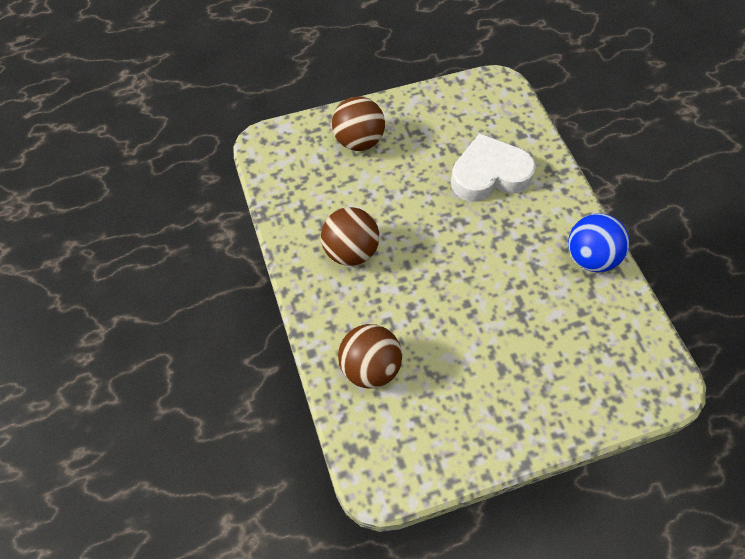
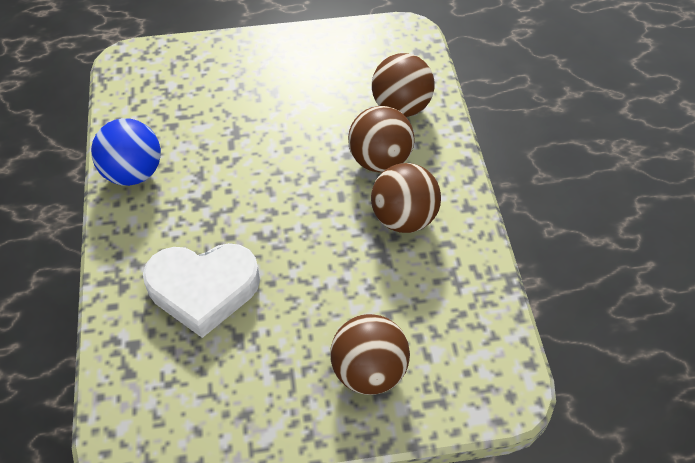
camera: 170 degrees left, 5 degrees down
none -> brown ball [348,106,414,172]

